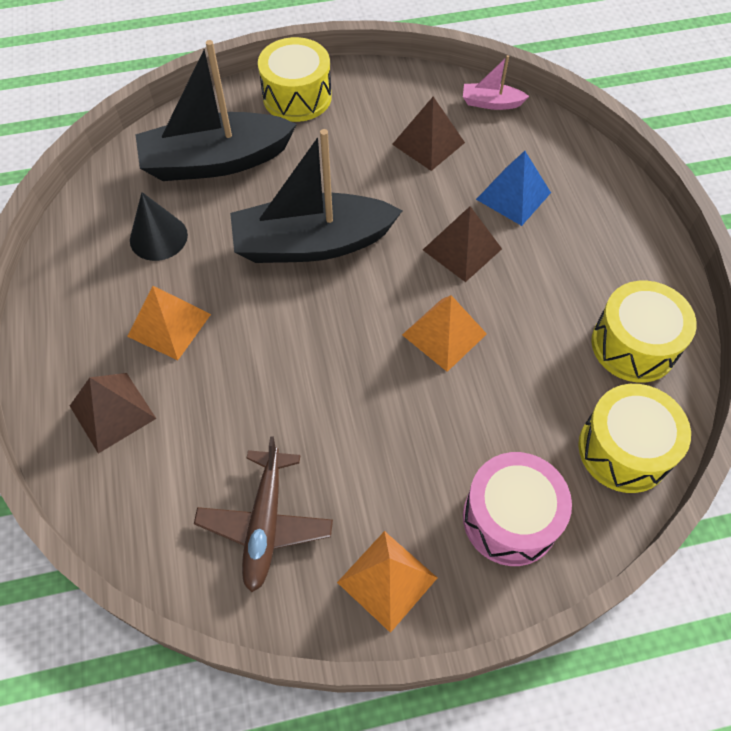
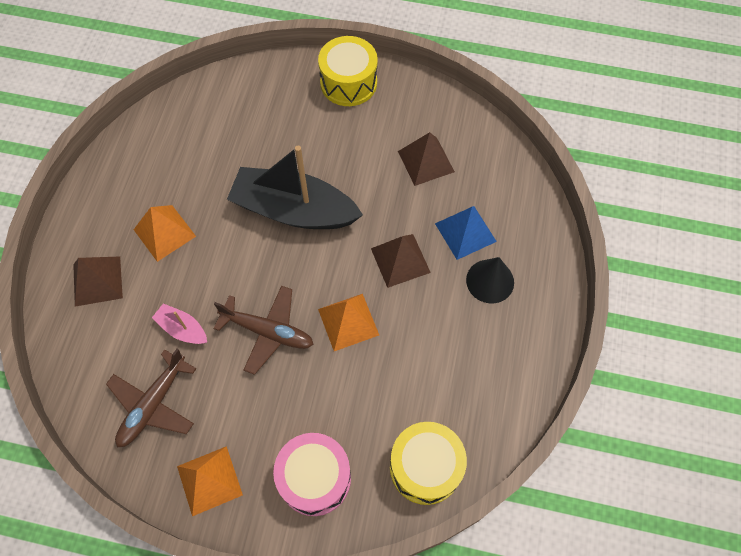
camera: 25 degrees right, 5 degrees up
black cone [130,192,188,261] -> black cone moved to [466,257,514,303]
black boat [135,40,297,181] -> none
pink boat [463,55,529,110] -> pink boat moved to [152,303,207,344]
yellow drum [592,281,697,383] -> none
none -> brown plane [213,286,313,375]

